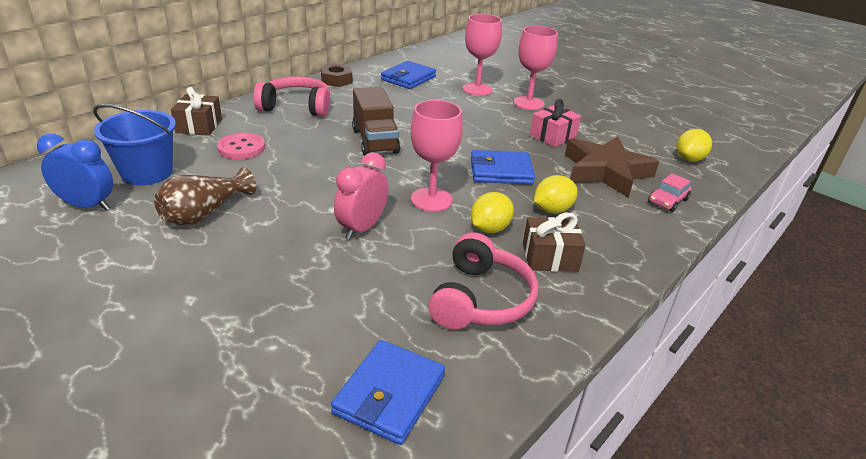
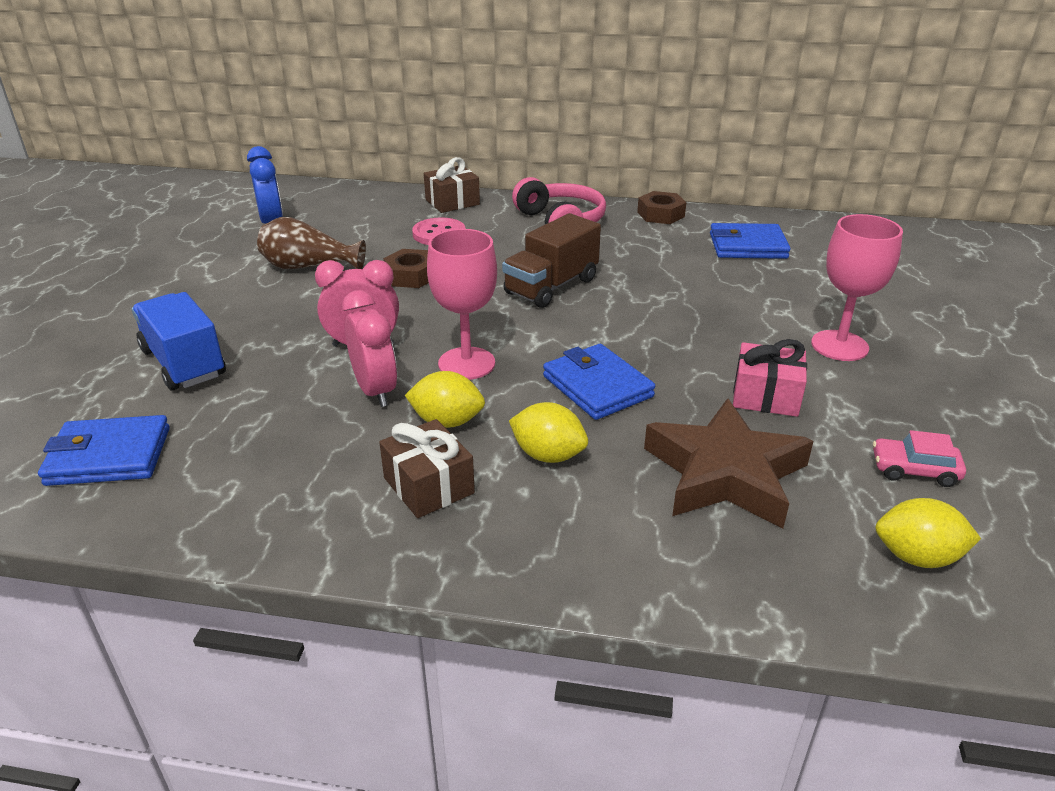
camera: 60 degrees right, 0 degrees up
blue bucket [93,104,176,185] -> none
pink headphones [428,232,538,330] -> none
pink goblet [463,14,502,96] -> none
pink car [648,173,692,212] -> pink car moved to [873,430,966,487]
none -> blue truck [132,292,226,391]
none -> pink clock [342,290,397,407]
none -> brown nut [383,249,429,288]

